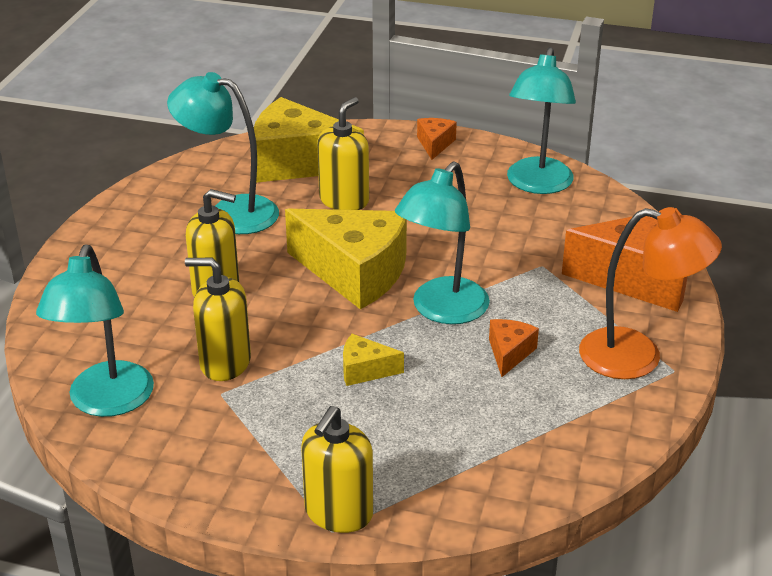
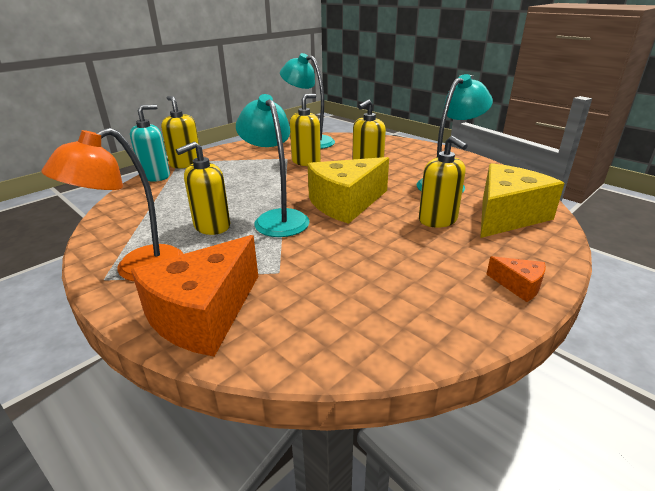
camera: 120 degrees right, 5 degrees down
yellow cheese [343,334,404,386] -> none
orange cheese [489,319,539,377] -> yellow soap dispenser [176,142,230,235]
turquoise lamp [507,47,576,194] -> none
none -> turquoise soap dispenser [130,105,170,182]

